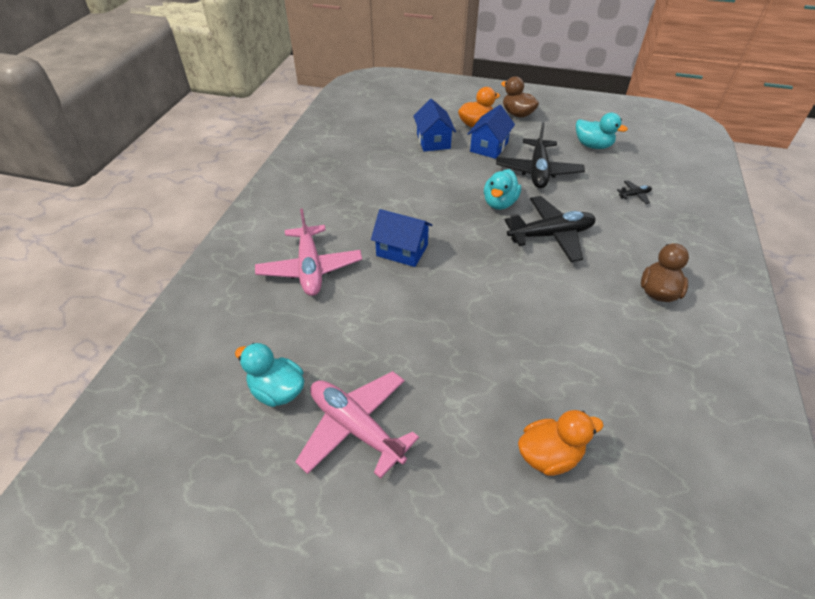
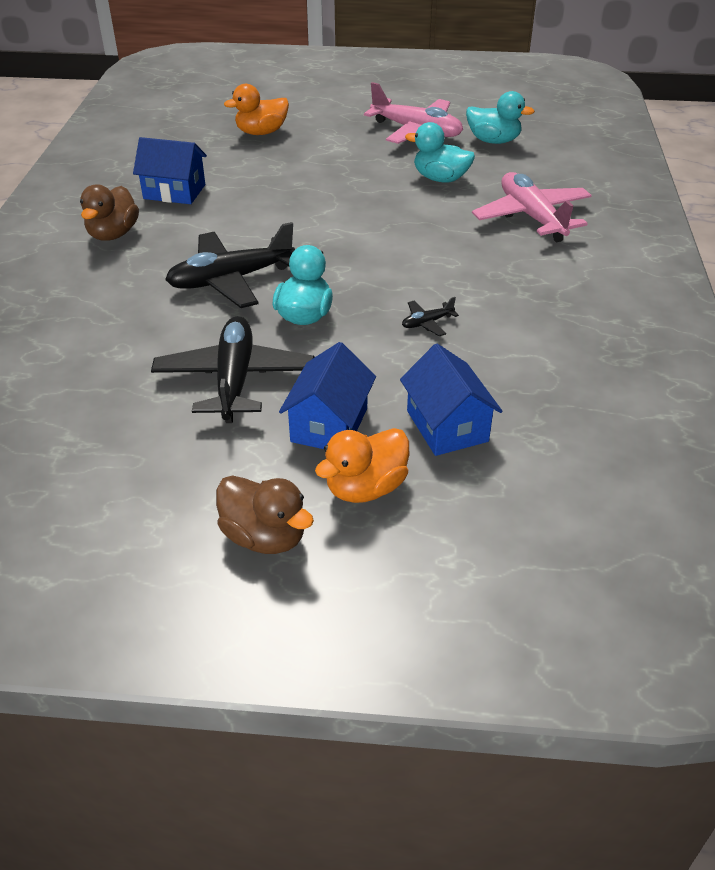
camera: 170 degrees right, 5 degrees down
blue house [371,209,432,267] -> blue house moved to [133,137,207,204]
turquoise duck [576,113,628,149] -> turquoise duck moved to [405,122,475,183]
black plane [617,180,652,204] -> black plane moved to [402,297,459,336]

